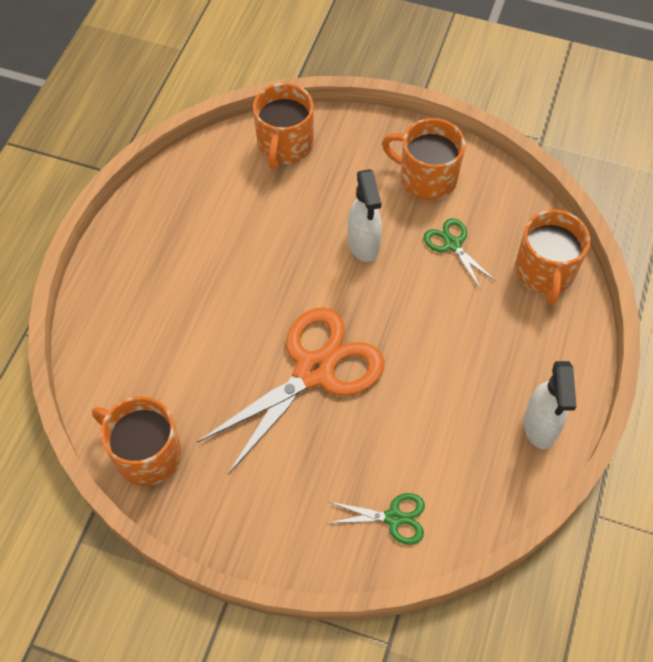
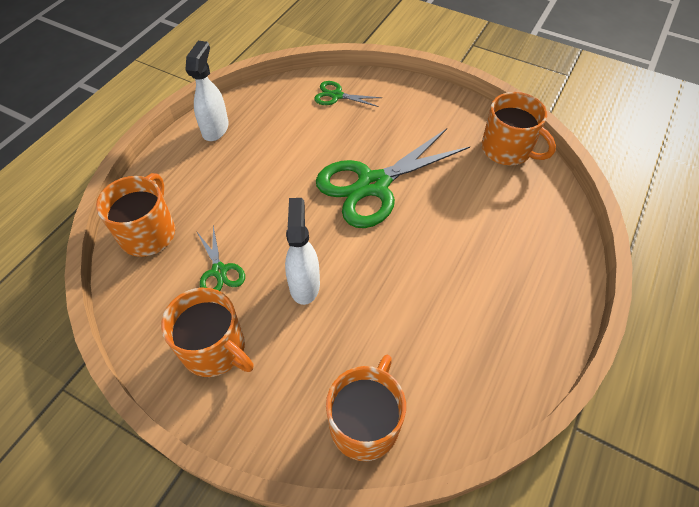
camera: 170 degrees left, 5 degrees down
orange scissors [197,307,385,474] -> green scissors [316,128,470,228]

